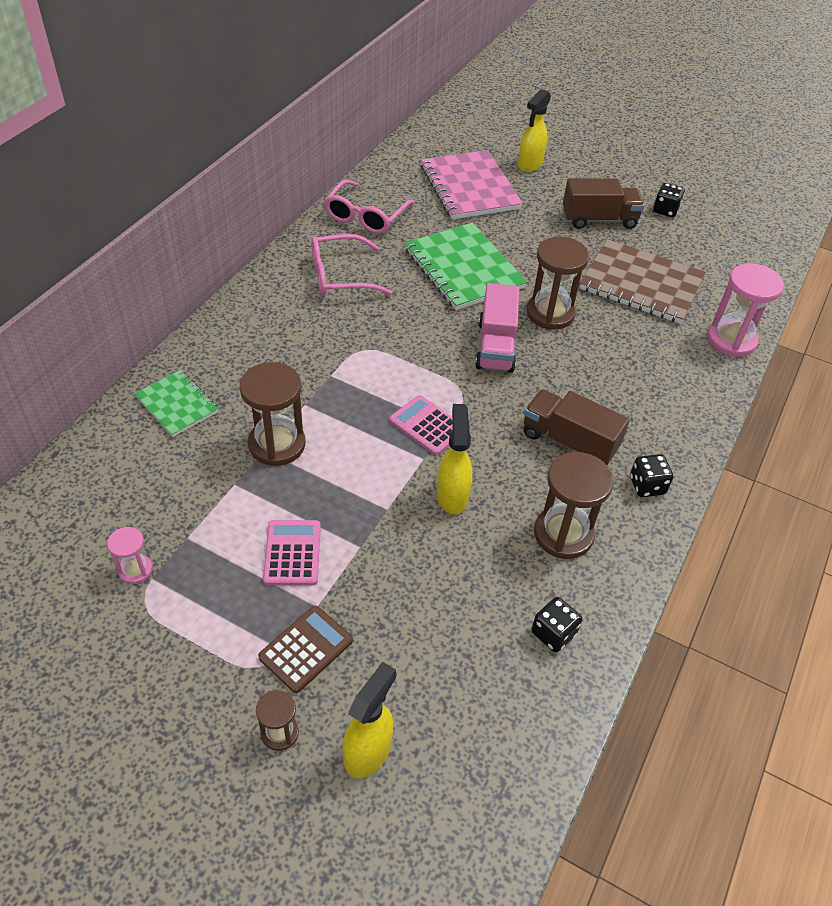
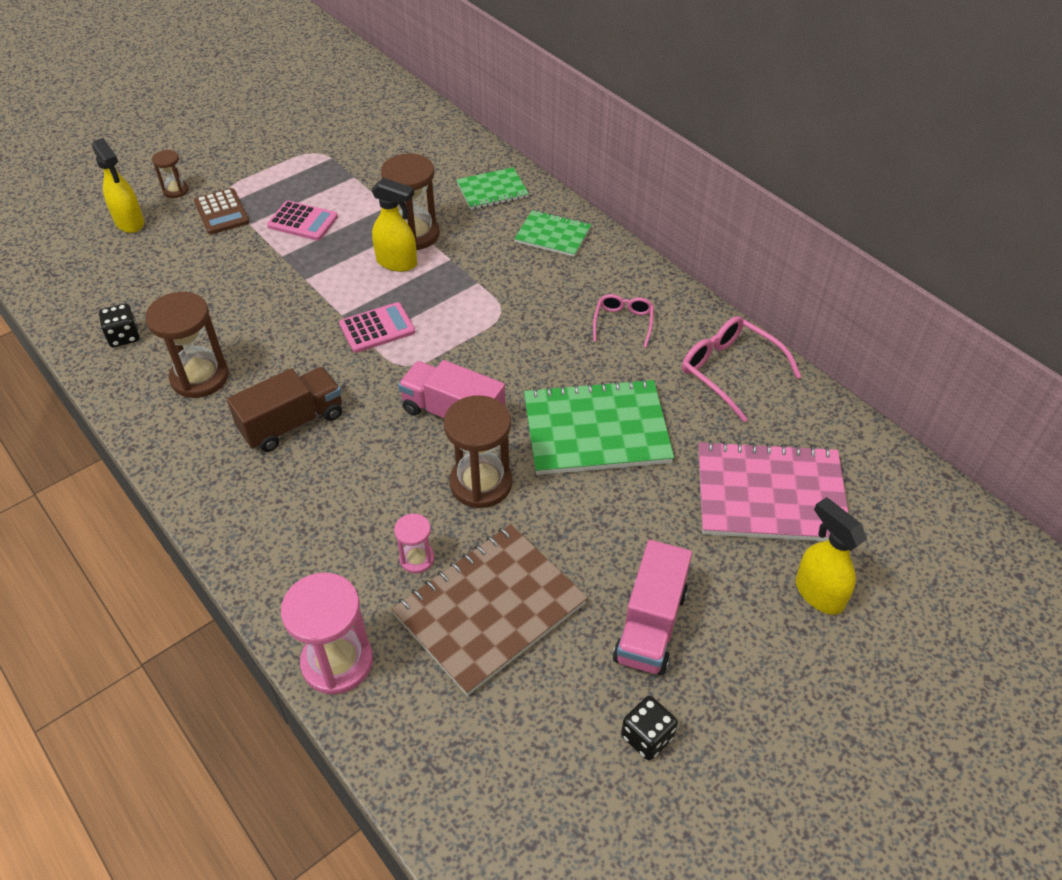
camera: 115 degrees right, 0 degrees up
pink hourglass [107,527,153,584] -> pink hourglass moved to [394,513,434,573]
pink glasses [311,234,392,296] -> pink glasses [593,294,654,348], size x0.62
yellow spray bottle [437,404,473,514] -> yellow spray bottle moved to [371,178,417,272]
brown truck [563,178,645,229] -> pink truck [613,540,692,675]
black dice [630,454,674,497] -> none
none -> green notebook [514,210,591,257]

